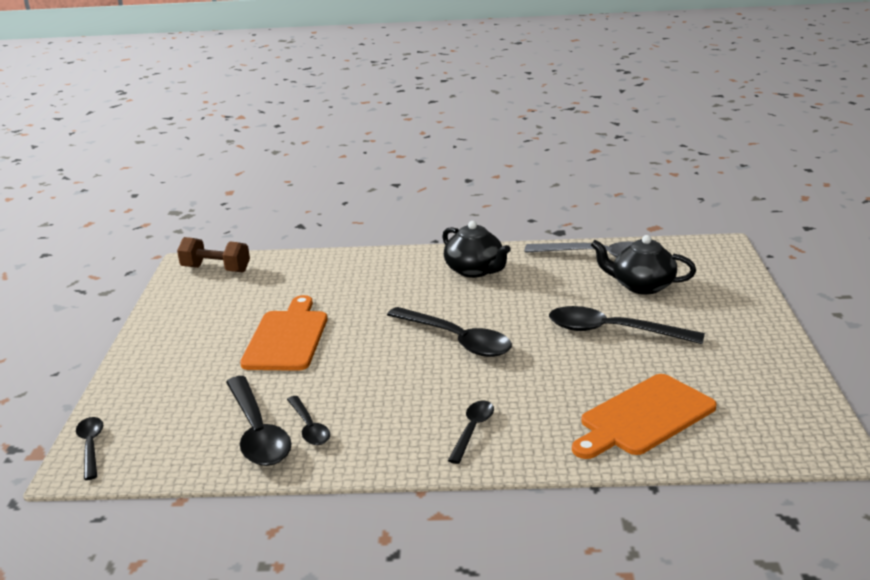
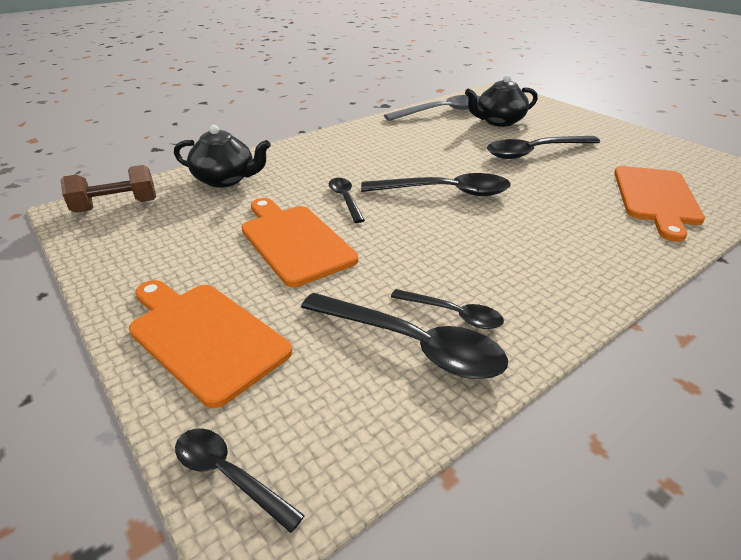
camera: 40 degrees left, 10 degrees up
black teapot [442,221,511,278] -> black teapot moved to [174,125,271,188]
black spoon [448,401,494,464] -> black spoon moved to [329,178,365,223]
none -> orange cutting board [129,280,292,408]

